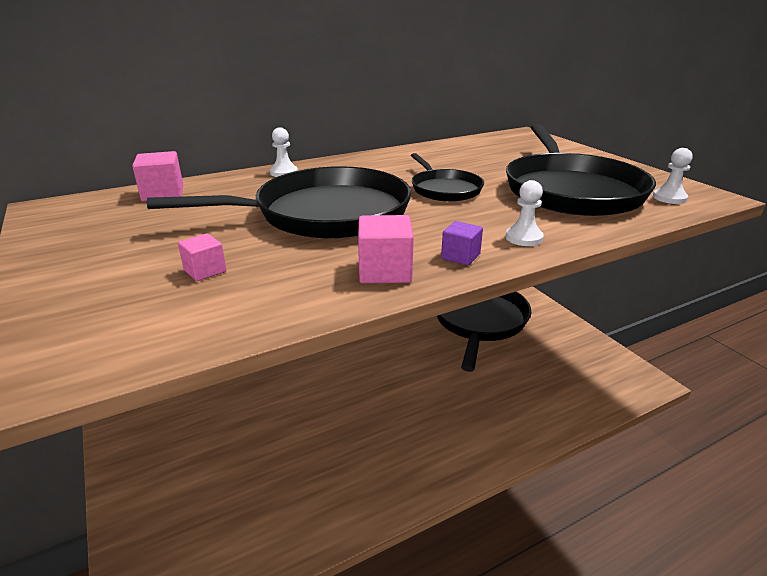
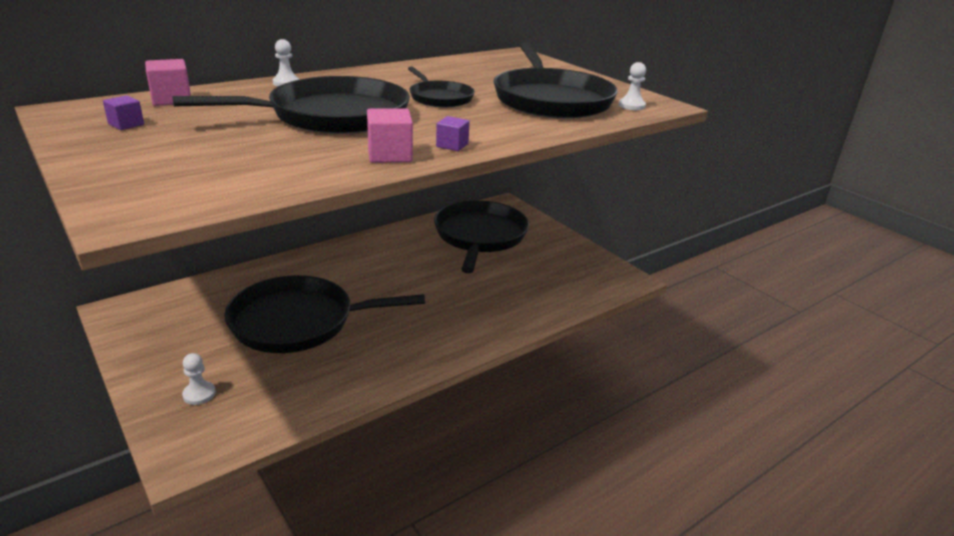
camera: 10 degrees left, 0 degrees up
pink cube [178,233,226,281] -> none
white pawn [506,180,544,246] -> white pawn moved to [182,353,216,405]
none -> purple cube [103,95,144,130]
none -> black pan [224,275,425,353]

